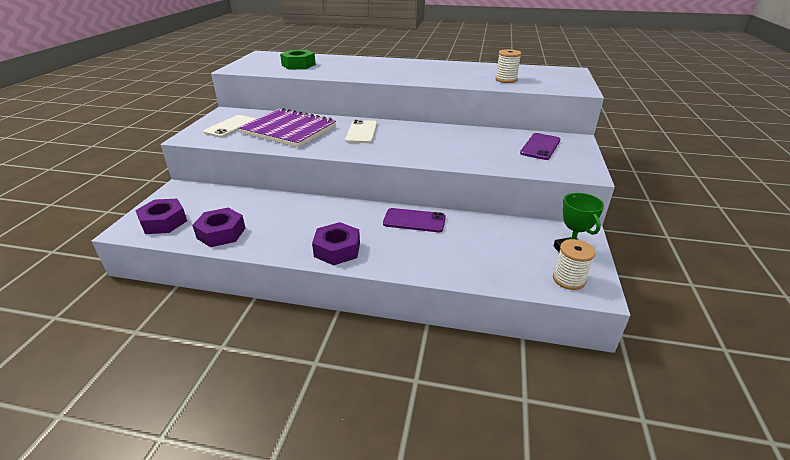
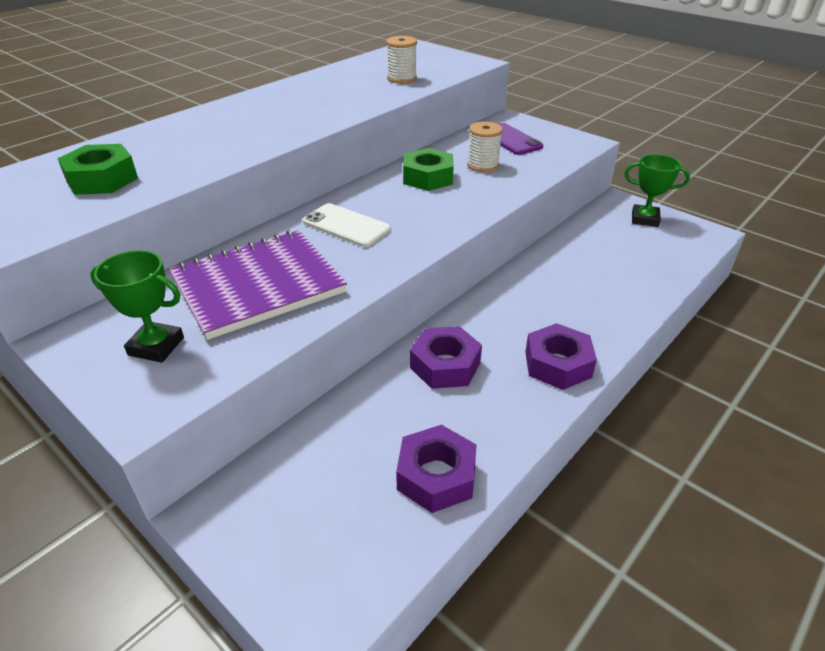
camera: 60 degrees left, 5 degrees up
purple nut [135,199,187,234] -> purple nut moved to [410,326,482,389]
white phone [203,115,255,138] -> green trophy [90,250,184,363]
purple phone [383,208,446,232] -> none
white spool [553,239,595,290] -> white spool moved to [467,122,503,172]
none -> green nut [403,148,454,191]

